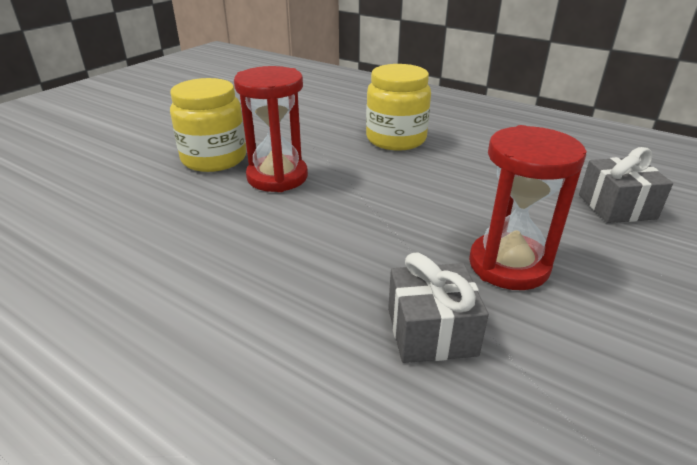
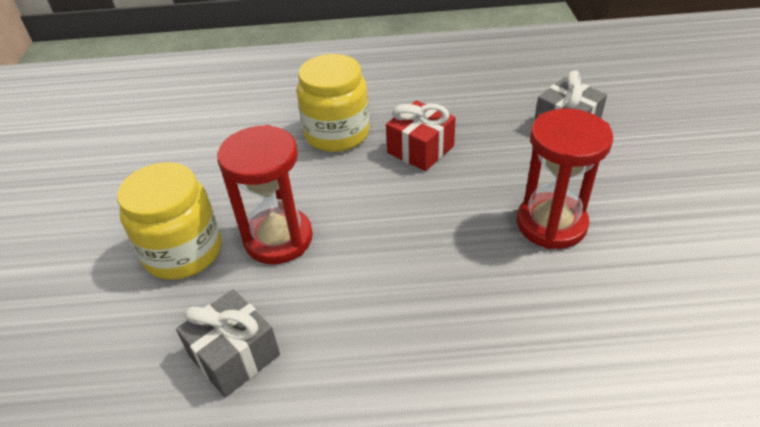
camera: 35 degrees left, 10 degrees up
grey gift [388,253,489,363] -> grey gift moved to [176,289,280,397]
none -> red gift [386,100,456,171]

